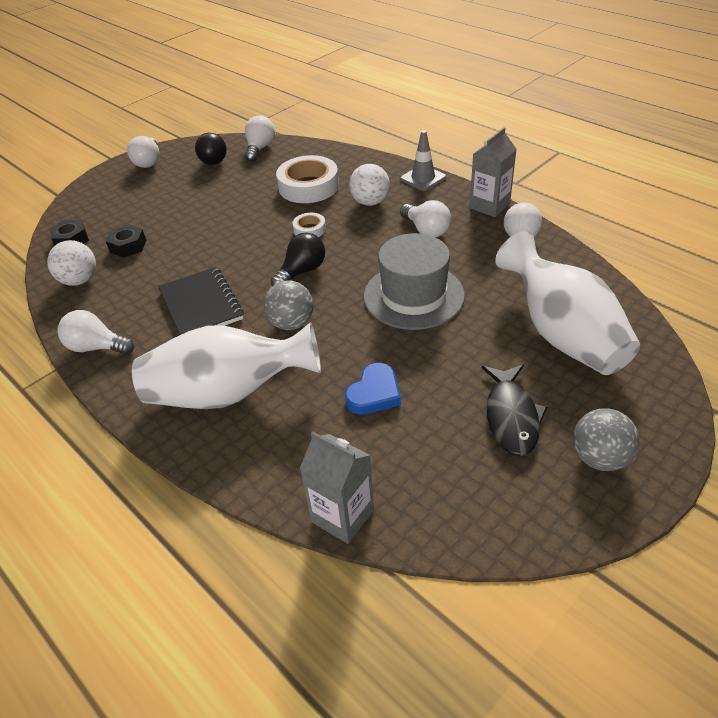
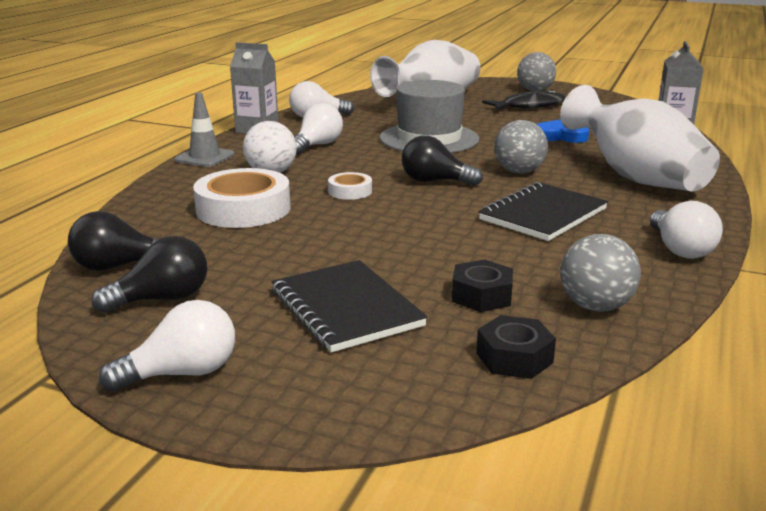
camera: 115 degrees left, 20 degrees down
white ball [47,240,96,286] -> grey ball [560,234,641,312]
white light bulb [245,115,275,162] -> black light bulb [68,211,159,271]
none -> black notebook [272,260,427,353]

